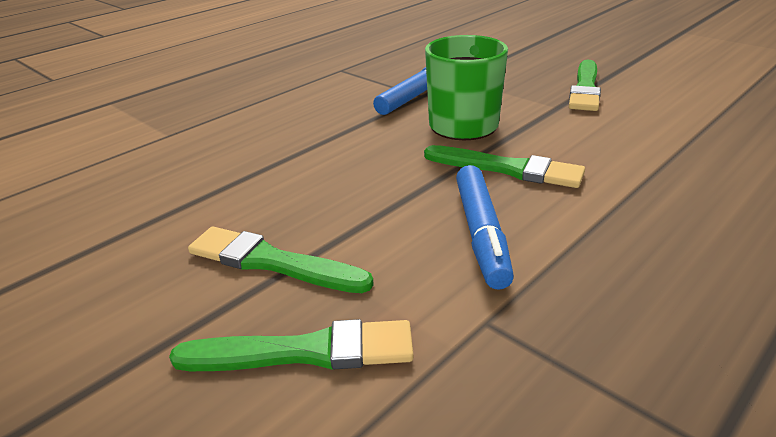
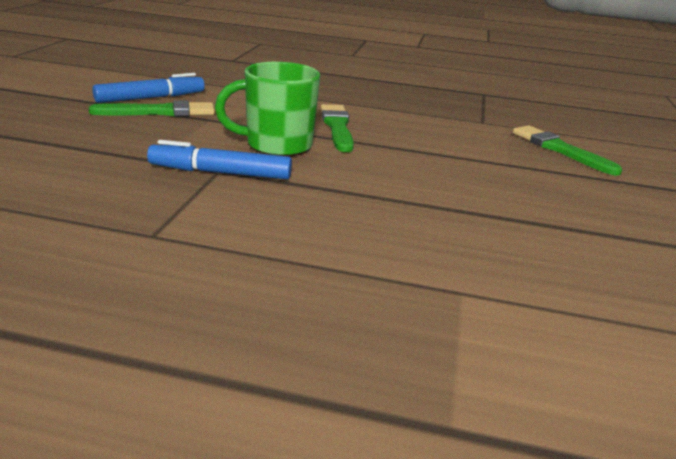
camera: 125 degrees left, 5 degrees down
green brush [188,227,374,293] -> none
blue marker [456,165,514,290] -> blue marker moved to [92,73,205,103]

